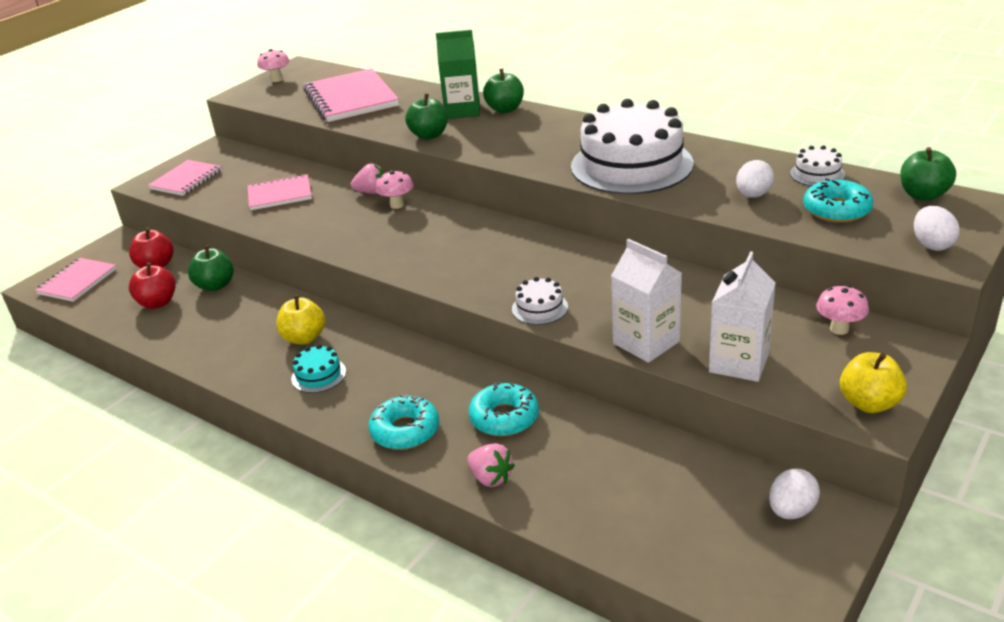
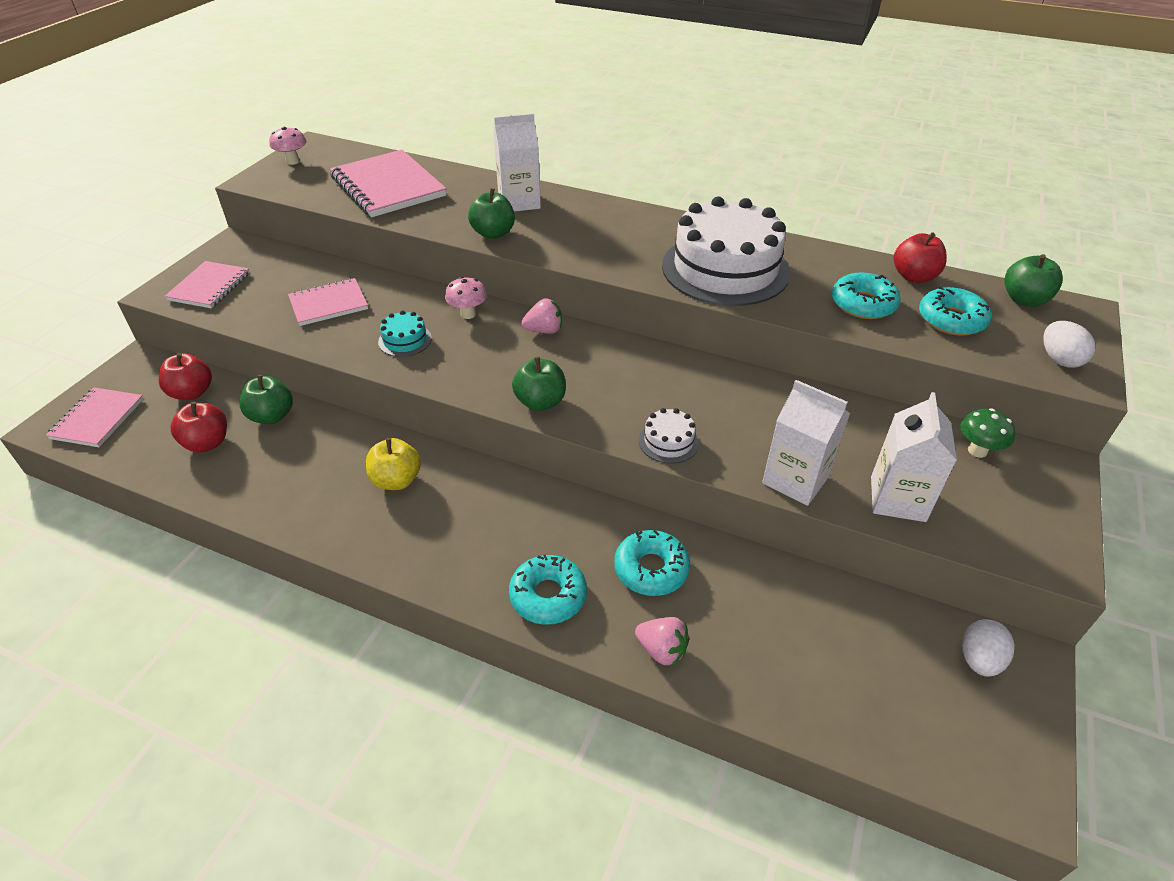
camera: 15 degrees left, 10 degrees up
turquoise cake [291,344,346,393] -> turquoise cake moved to [378,310,432,357]
pink strawberry [351,164,384,194] -> pink strawberry moved to [521,298,562,334]
green carton [436,30,480,119] -> white carton [493,113,541,212]
green apple [483,69,524,113] -> green apple moved to [512,357,566,411]
white egg [736,160,774,198] -> turquoise donut [832,273,901,319]
white cake [790,145,845,186] -> red apple [894,232,947,283]
pink mushroom [816,285,869,335] -> green mushroom [960,408,1015,458]
yellow apple [840,352,907,413] -> none

